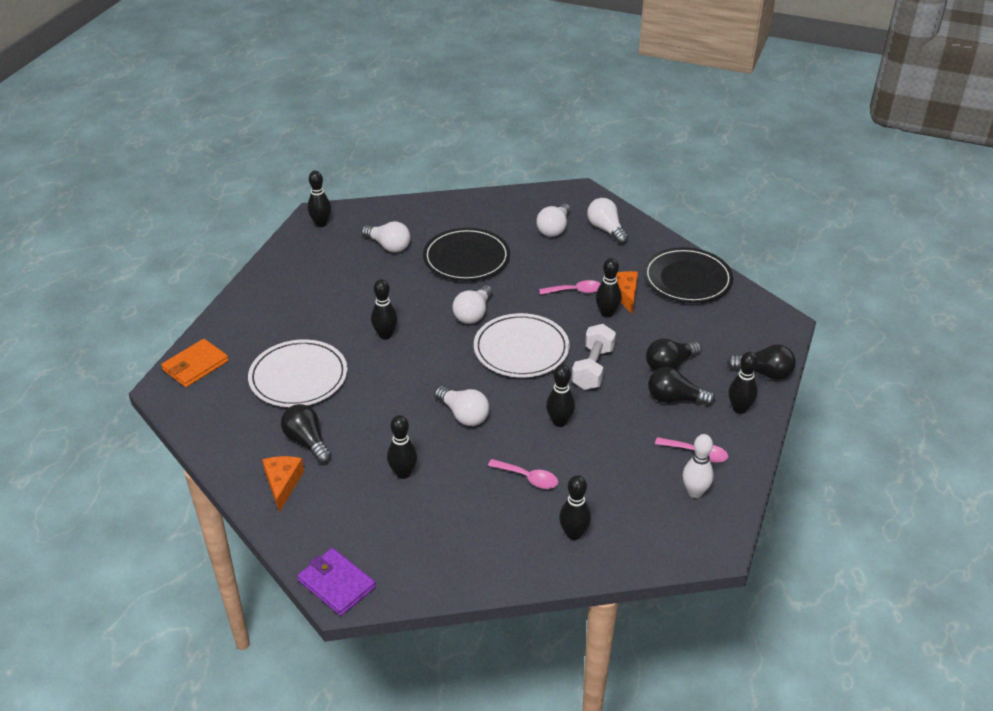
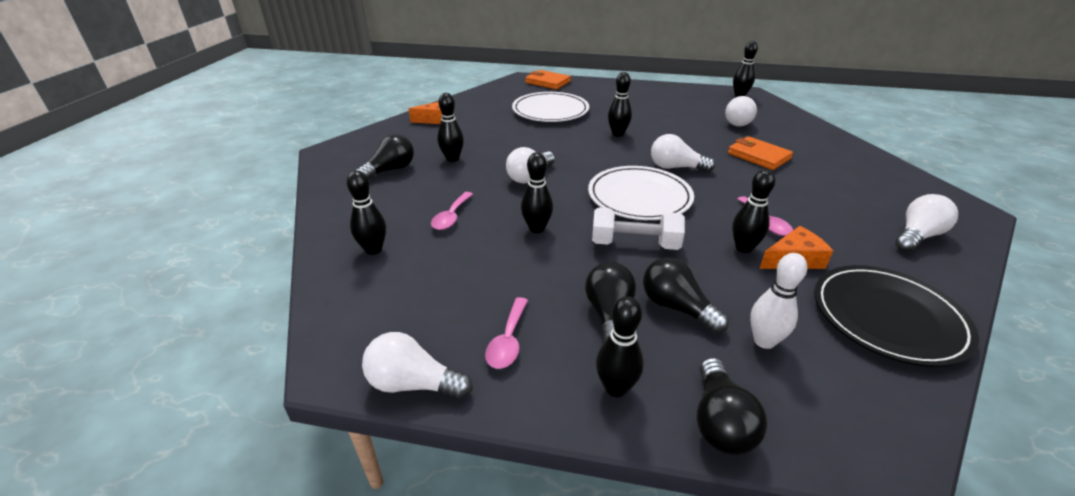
camera: 80 degrees right, 5 degrees down
black light bulb [281,404,332,464] -> black light bulb moved to [356,134,414,179]
purple wallet [297,548,376,616] -> none
black plate [423,228,510,281] -> orange wallet [728,136,793,170]
white light bulb [536,204,571,237] -> white light bulb moved to [362,332,473,399]
white bowling pin [683,434,714,498] -> white bowling pin moved to [750,253,807,349]

